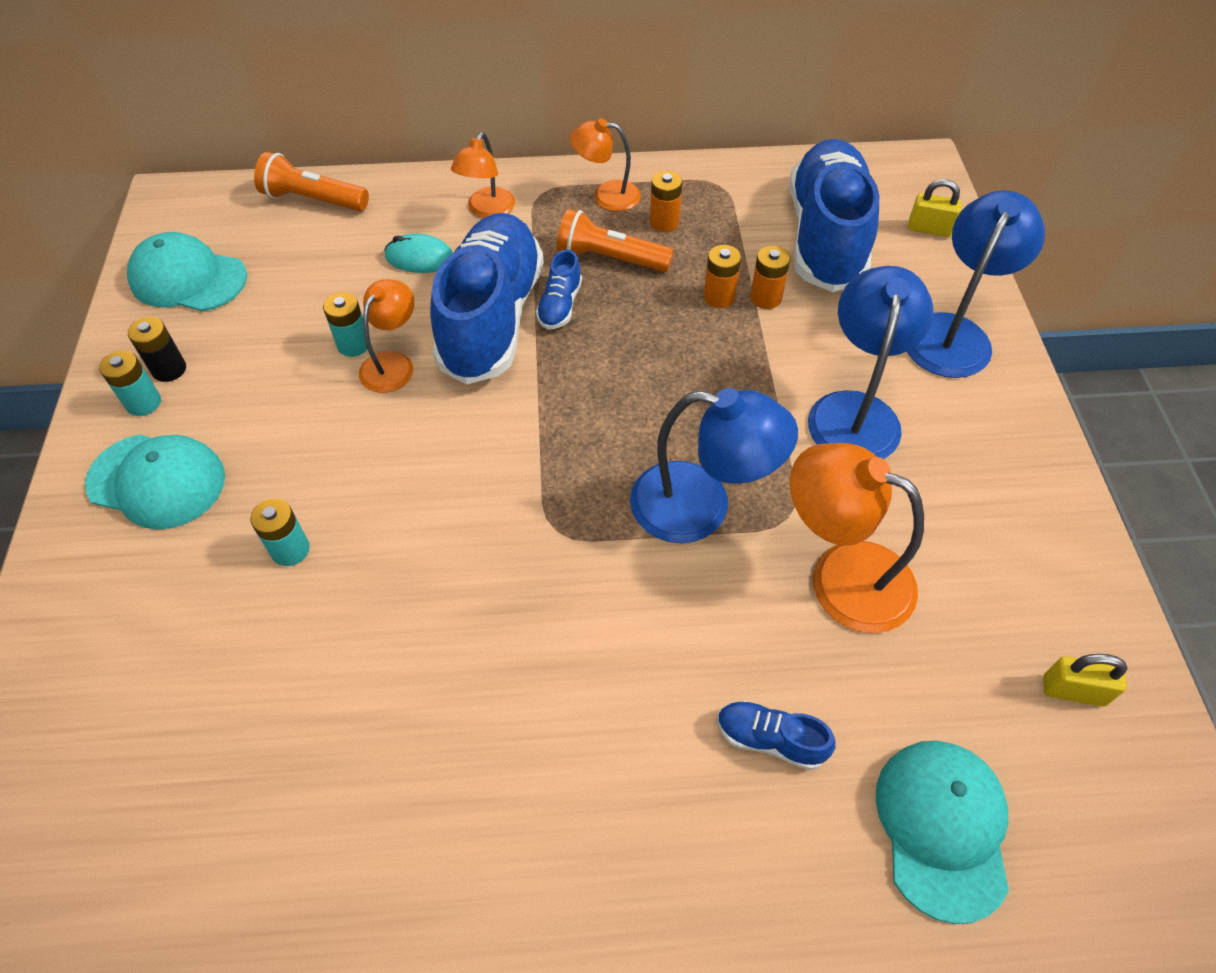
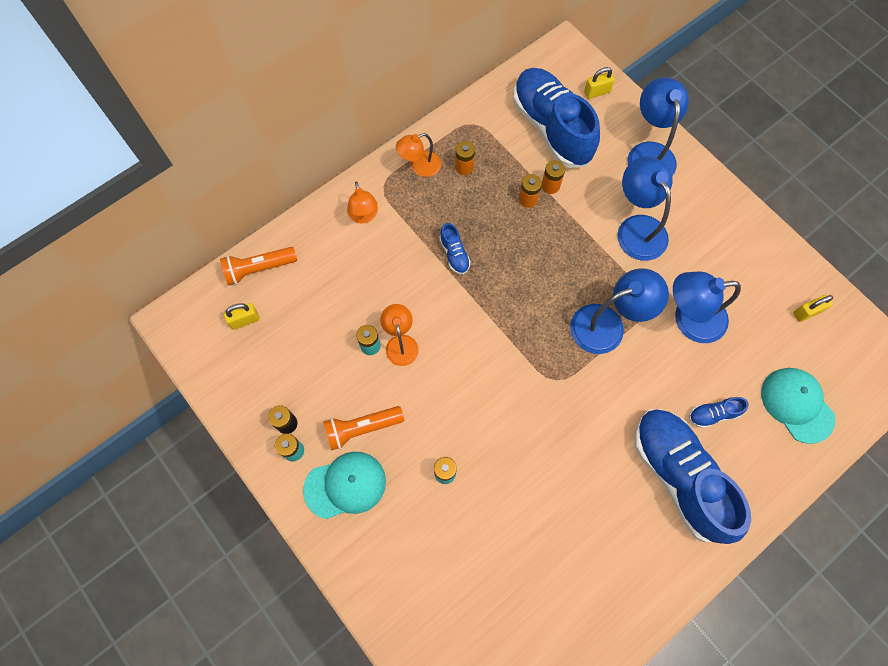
camera: 35 degrees left, 15 degrees up
turquoise cap [127,232,247,312] -> none
turquoise mouse [384,234,453,273] -> none
blue shoe [430,213,544,385] -> blue shoe moved to [634,409,751,544]
orange flashlight [557,209,674,272] -> orange flashlight moved to [323,406,404,451]
orange lamp [790,443,924,633] -> blue lamp [673,272,741,343]
none -> yellow padlock [224,303,260,330]

